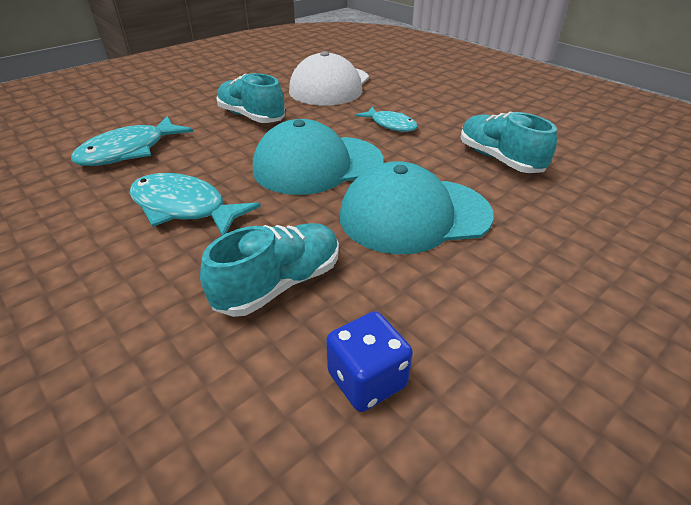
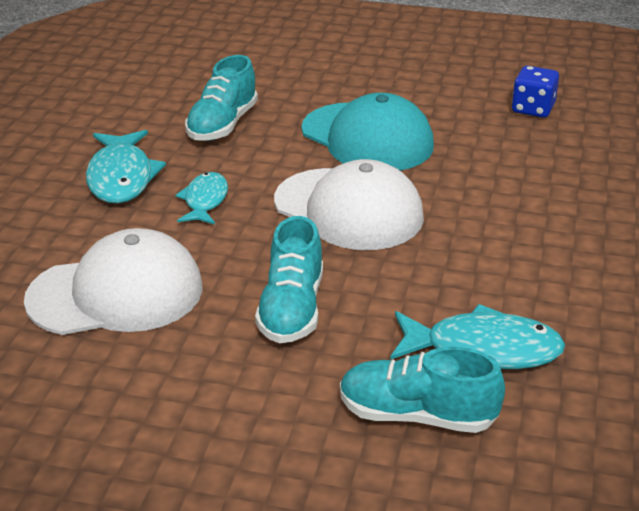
camera: 125 degrees left, 5 degrees down
turquoise fish [130,173,261,236] -> turquoise fish moved to [86,130,166,203]
turquoise shoe [200,223,339,317] -> turquoise shoe moved to [340,347,505,433]
turquoise cap [253,119,383,195] -> white cap [274,159,424,250]

